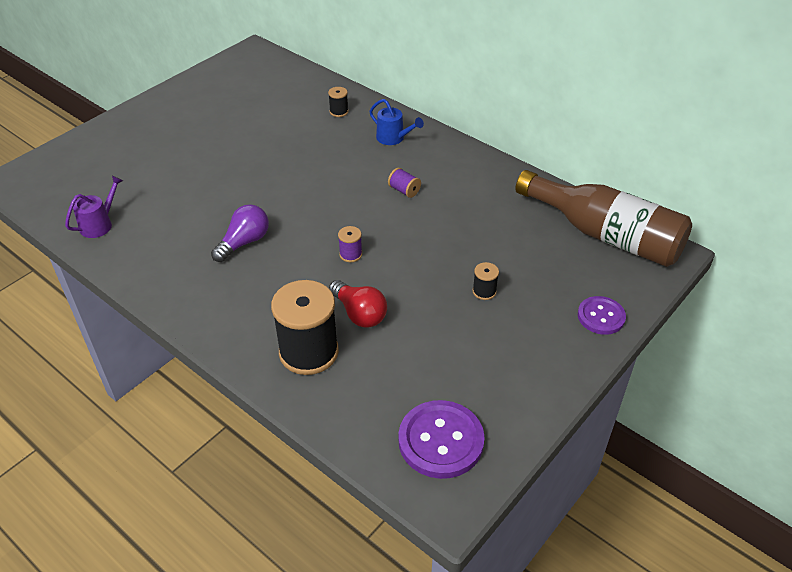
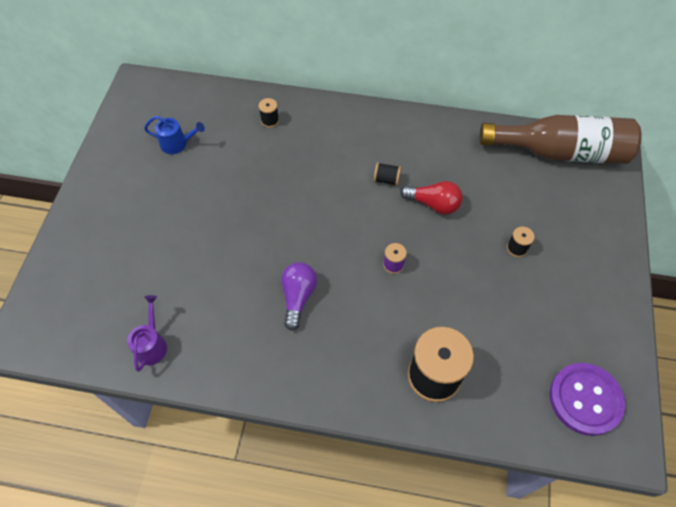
camera: 30 degrees left, 15 degrees up
red light bulb [329,280,387,328] -> red light bulb moved to [400,181,463,215]
blue watering can [369,99,424,145] -> blue watering can moved to [144,116,205,154]
purple spool [388,168,421,198] -> black spool [374,162,401,186]
purple button [578,296,626,335] -> none

